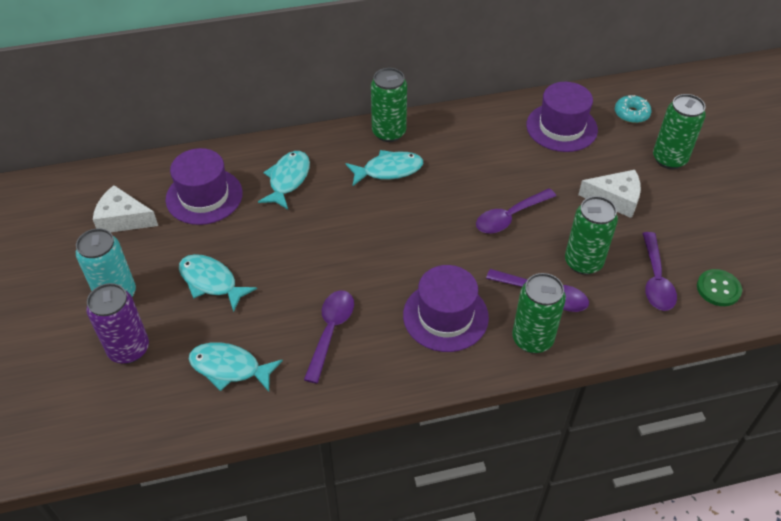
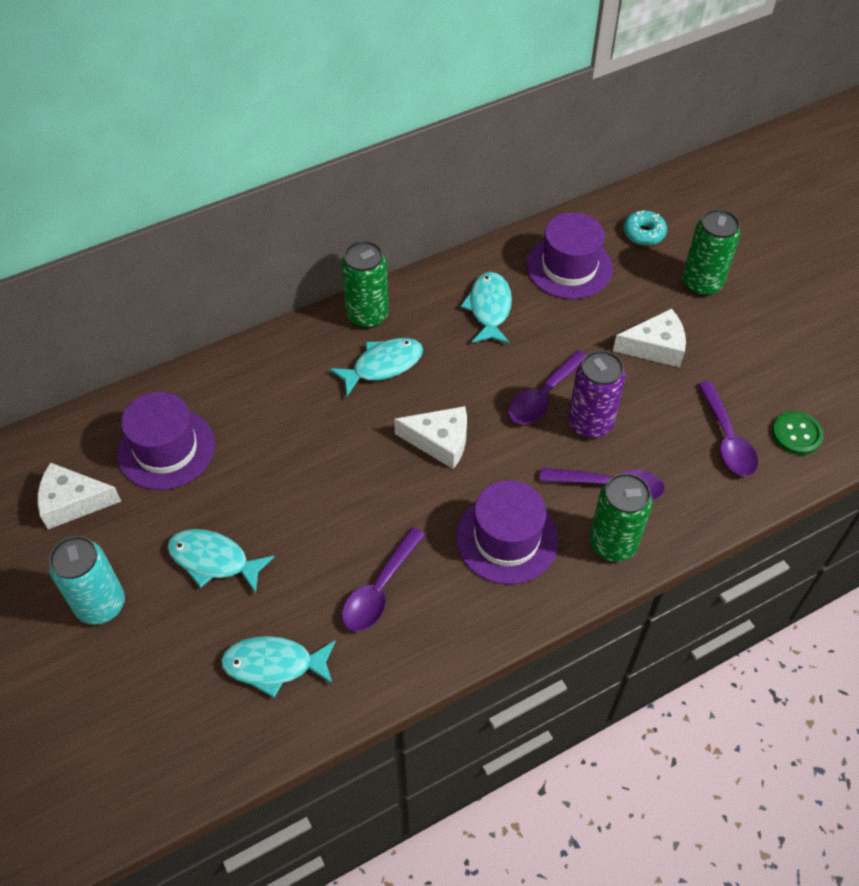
camera: 15 degrees left, 5 degrees up
purple can [86,283,149,364] -> purple can moved to [568,350,626,438]
turquoise fish [258,151,310,209] -> turquoise fish moved to [460,272,512,344]
purple spoon [304,290,354,384] -> purple spoon turned 150 degrees counterclockwise [342,527,425,631]
green can [565,196,618,275] -> none
none -> white cheese [394,406,467,469]

